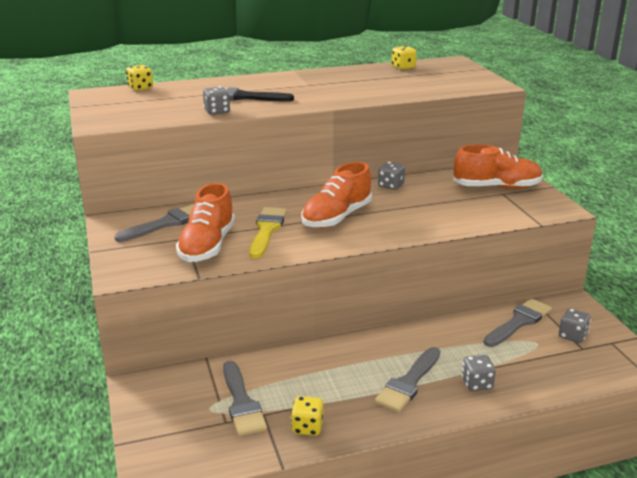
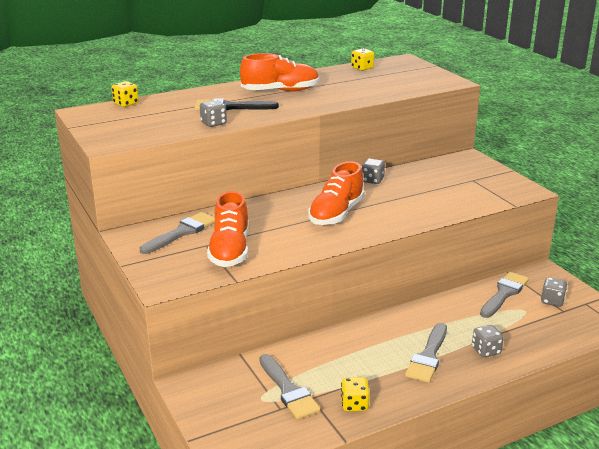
camera: 10 degrees left, 0 degrees up
yellow brush [249,207,287,258] -> none
orange shoe [453,145,543,189] -> orange shoe moved to [240,53,320,91]

